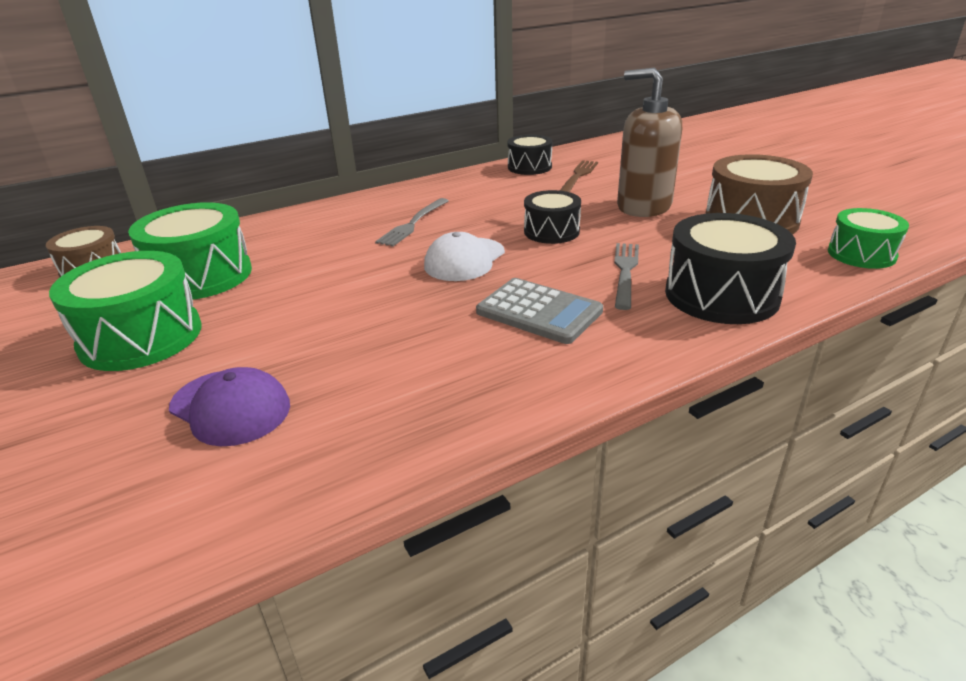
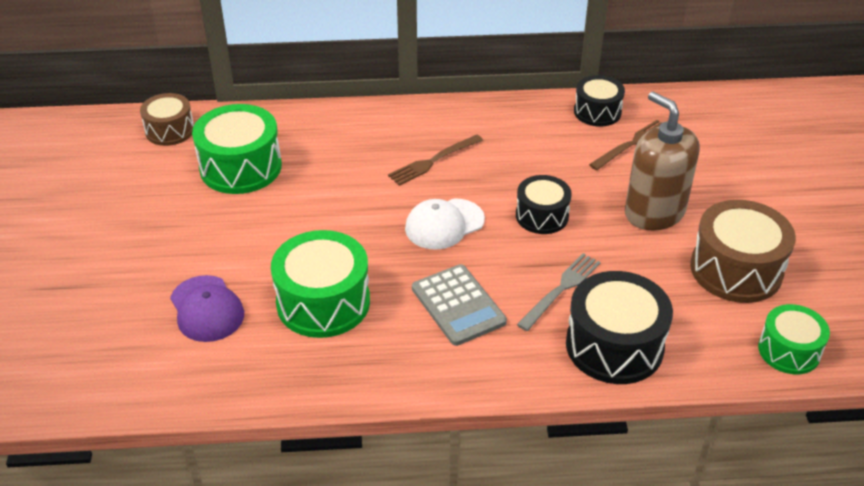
camera: 25 degrees right, 10 degrees up
green drum [49,251,202,371] -> green drum moved to [271,230,370,338]
grey fork [375,198,448,247] -> brown fork [388,135,483,186]

